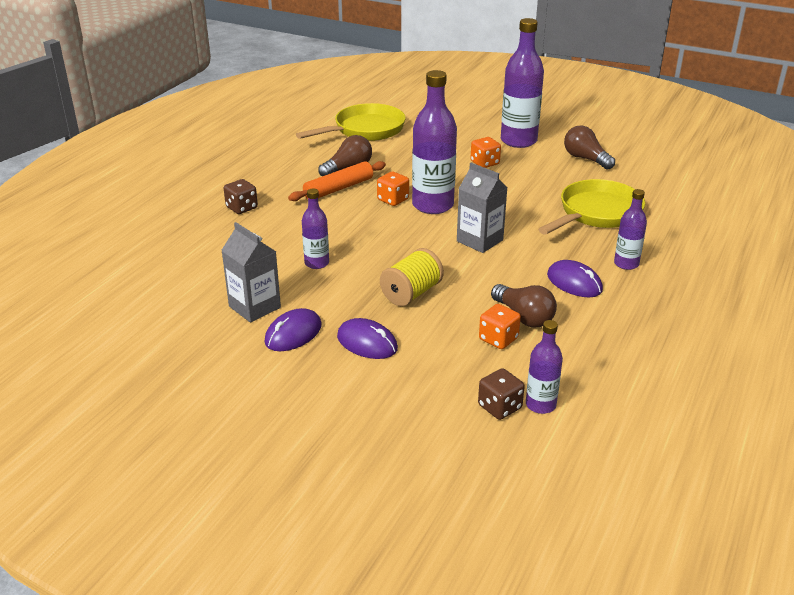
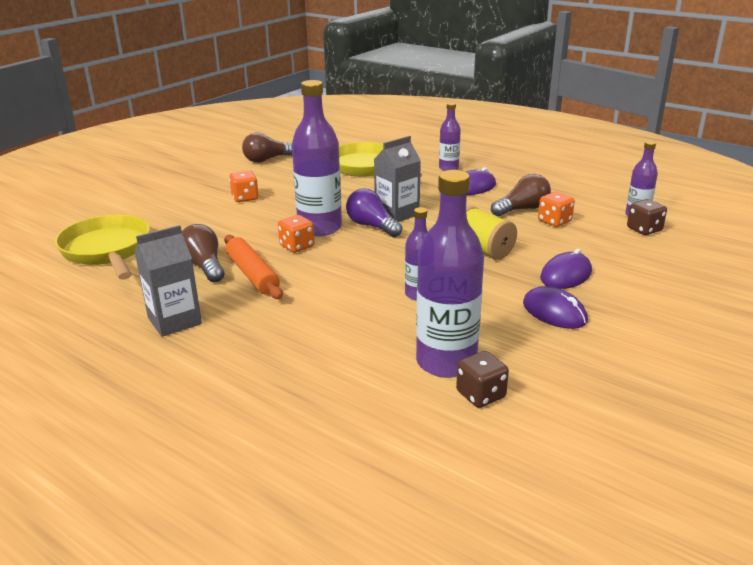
camera: 80 degrees left, 5 degrees down
grey carton [221,222,281,323] -> grey carton moved to [135,225,202,337]
brown dice [224,179,258,214] -> brown dice moved to [456,351,509,408]
purple bottle [501,18,544,148] -> purple bottle moved to [416,170,484,378]
none -> purple light bulb [346,188,402,237]

